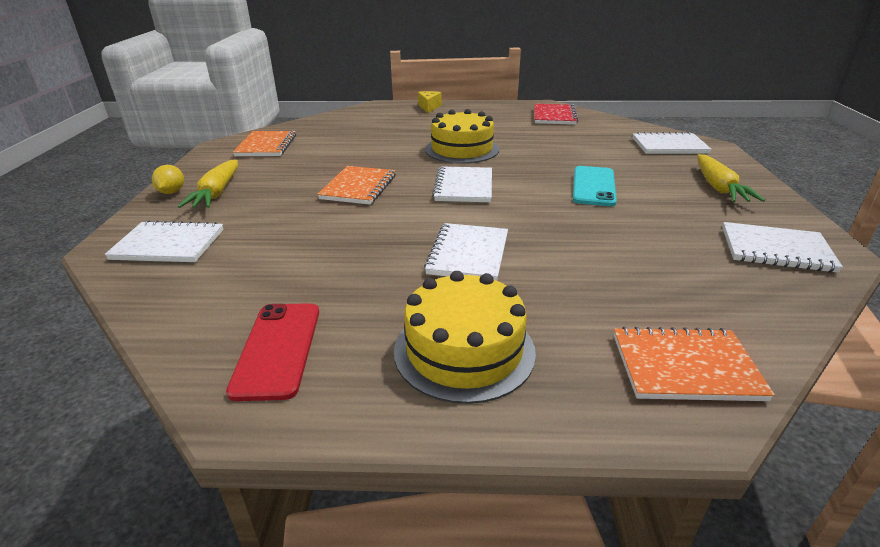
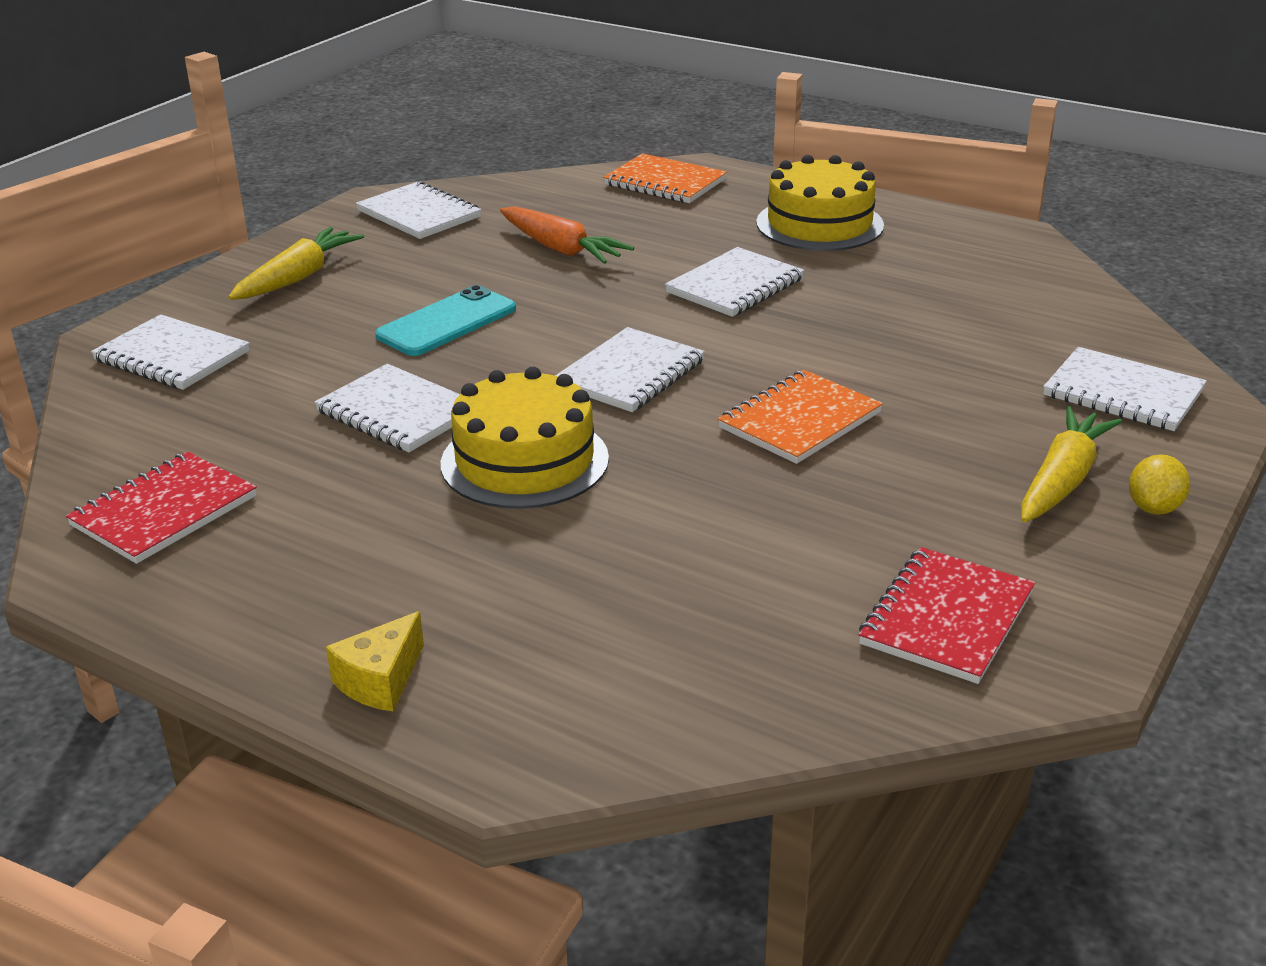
camera: 150 degrees left, 0 degrees up
red phone [226,303,319,401] -> none
orange notebook [233,131,296,156] -> red notebook [858,547,1035,684]
none -> white notebook [314,364,460,453]
none -> orange carrot [500,206,634,264]

